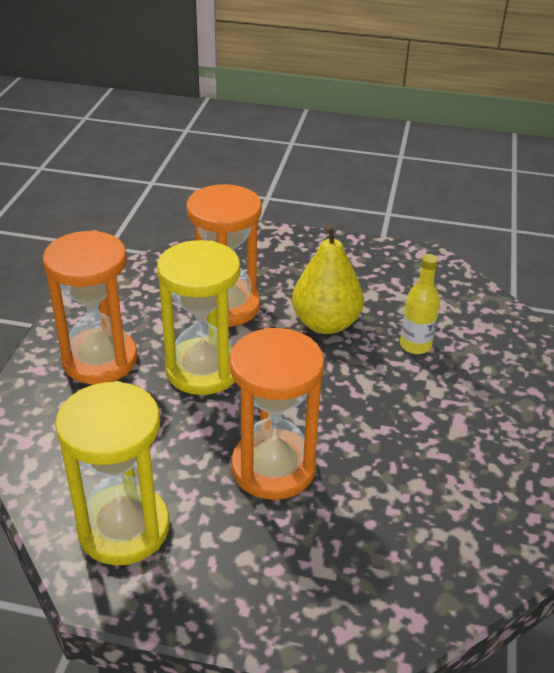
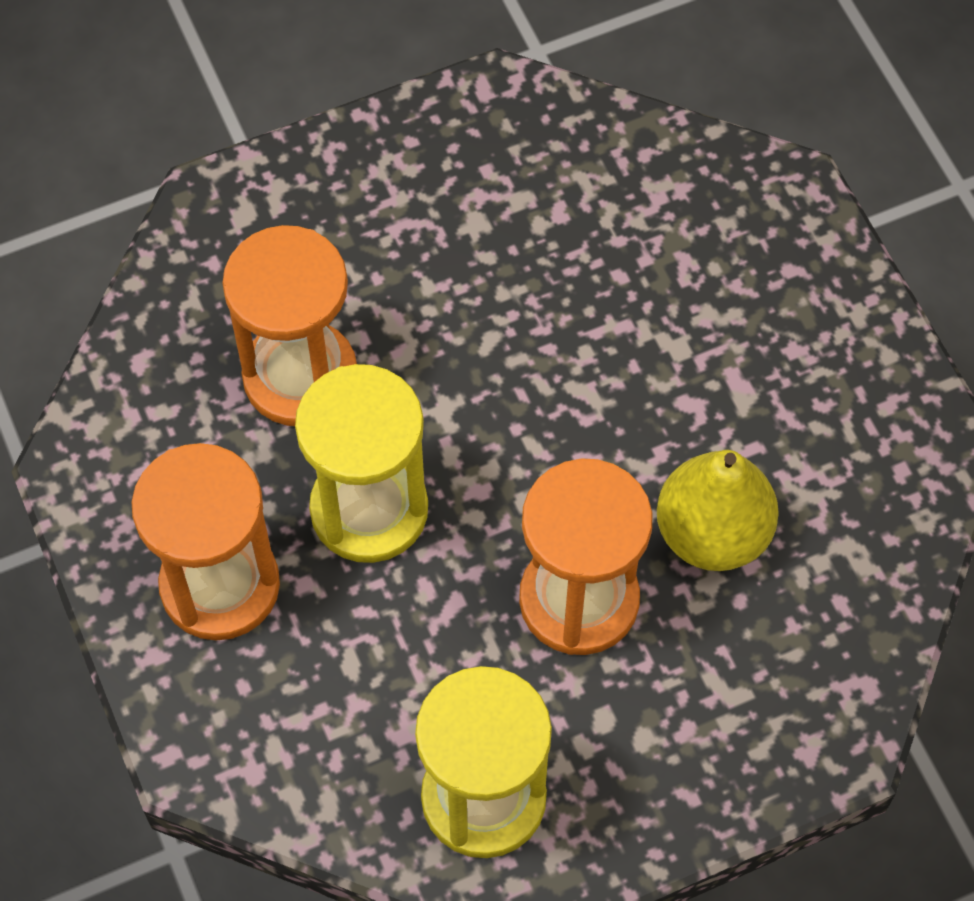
camera: 35 degrees left, 25 degrees up
yellow pear [292,224,364,334] -> yellow pear moved to [657,450,779,571]
yellow bottle [400,254,440,354] -> none

